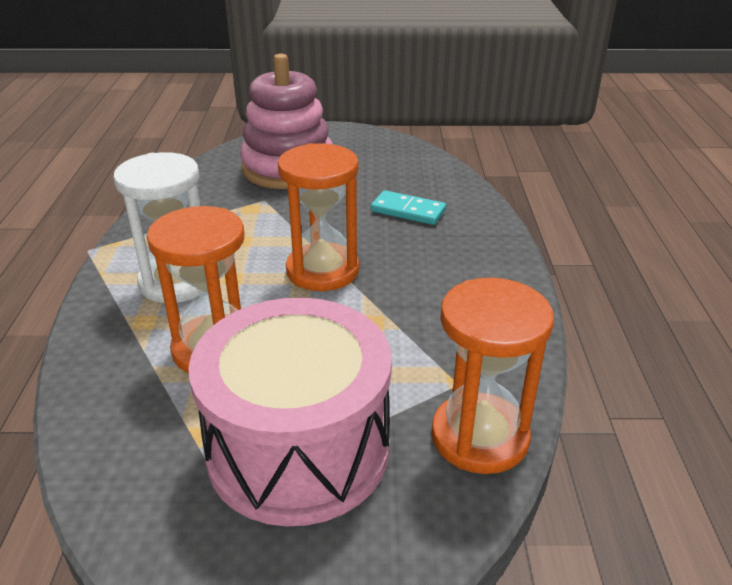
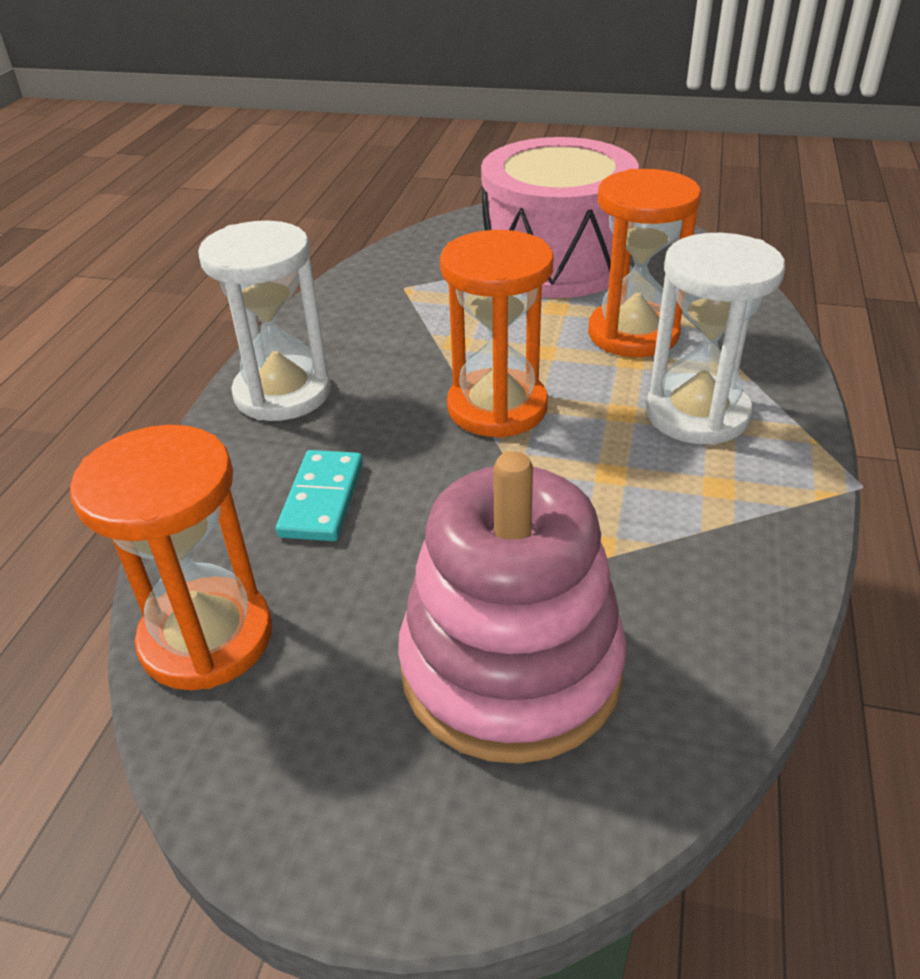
camera: 165 degrees left, 5 degrees up
turquoise domino [371,190,446,225] -> turquoise domino turned 60 degrees clockwise [276,450,363,541]
orange hourglass [431,278,554,474] -> orange hourglass moved to [70,425,272,690]
none -> white hourglass [198,221,331,421]

